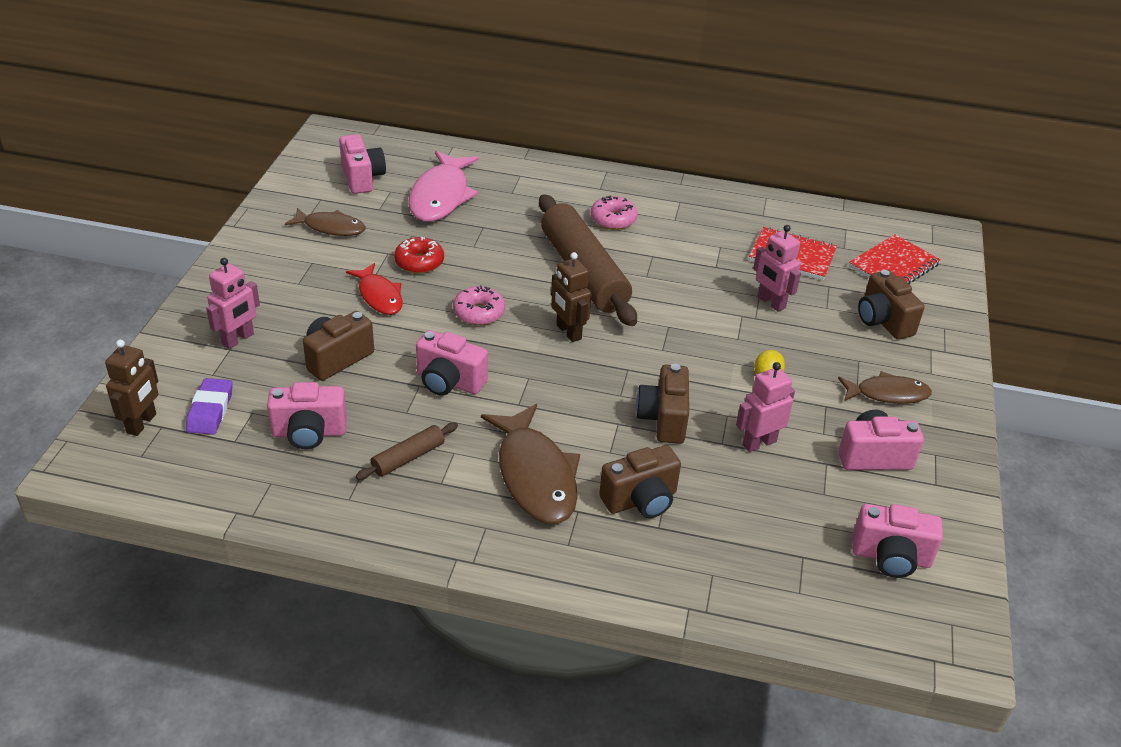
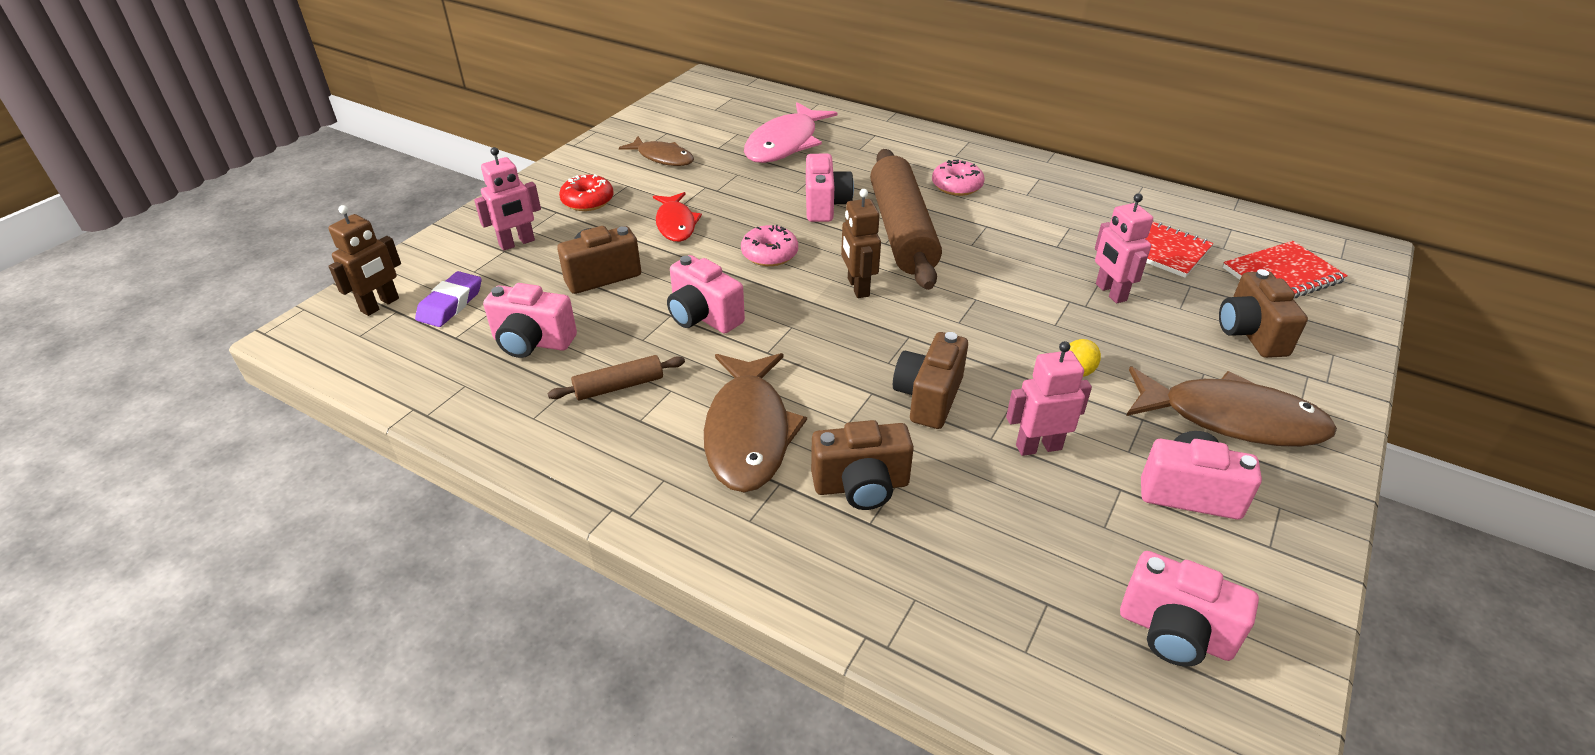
camera: 20 degrees right, 0 degrees up
pink camera [339,134,386,194] -> pink camera moved to [806,154,854,222]
red donut [394,237,444,274] -> red donut moved to [559,174,614,211]
brown fish [838,371,932,404] -> brown fish [1126,367,1337,447], size x1.65

